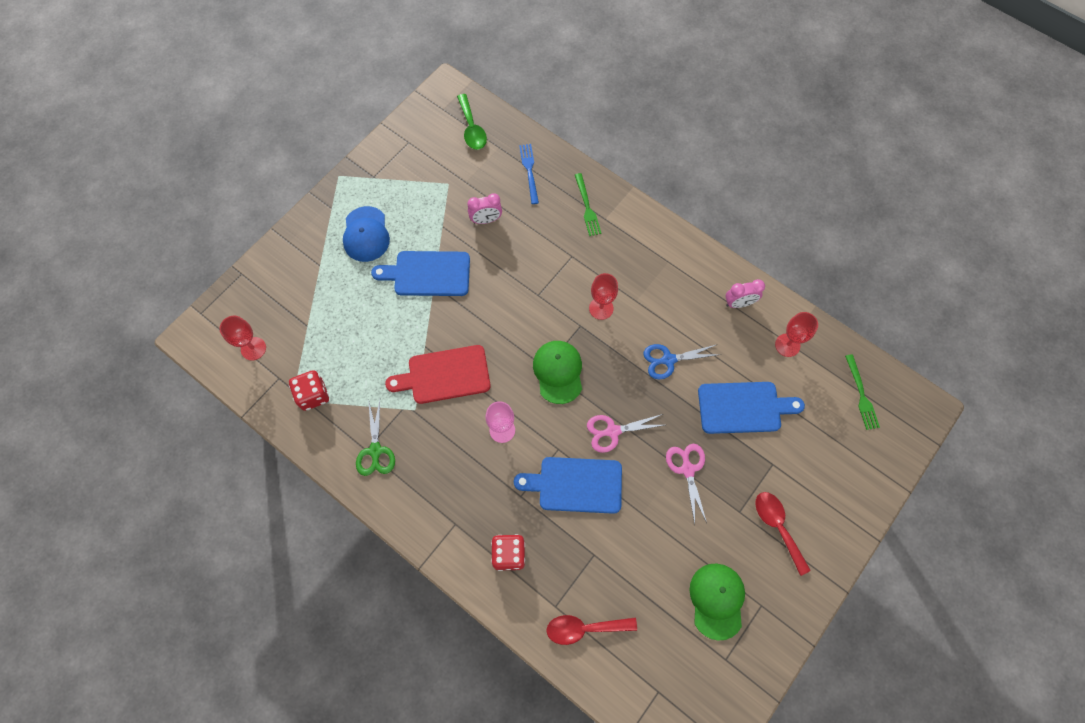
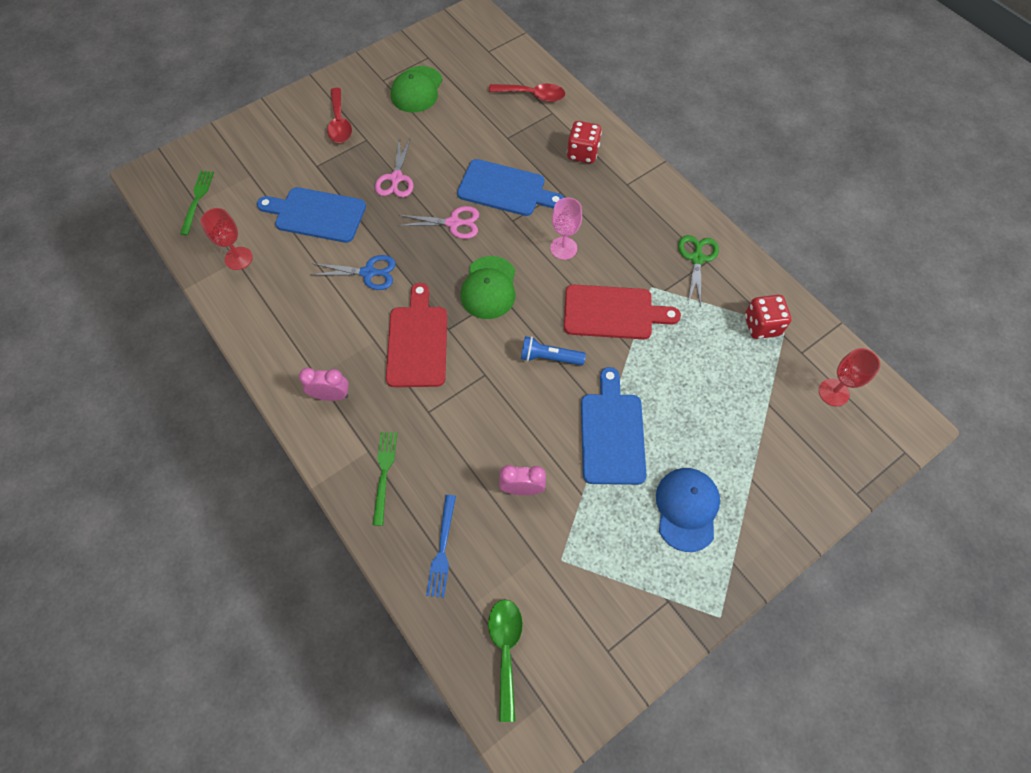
camera: 165 degrees left, 5 degrees down
blue cutting board [371,251,470,296] -> blue cutting board turned 105 degrees counterclockwise [581,367,646,485]
red goblet [589,273,618,320] -> red cutting board [386,283,447,387]
pink clock [725,279,765,308] -> pink clock moved to [299,368,349,401]
none -> blue flashlight [521,336,586,365]

